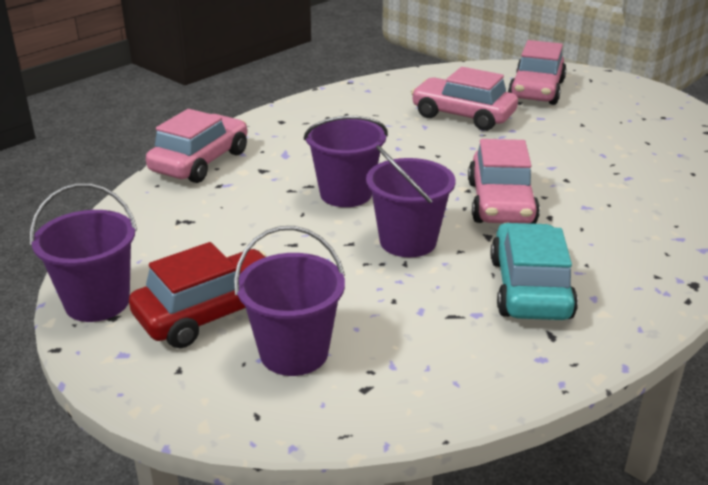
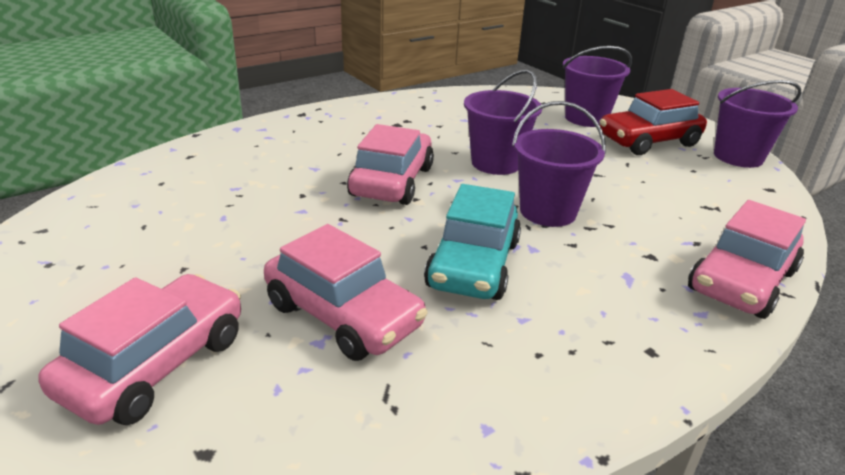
camera: 170 degrees left, 0 degrees up
turquoise car [491,223,578,320] -> turquoise car moved to [424,184,521,300]

